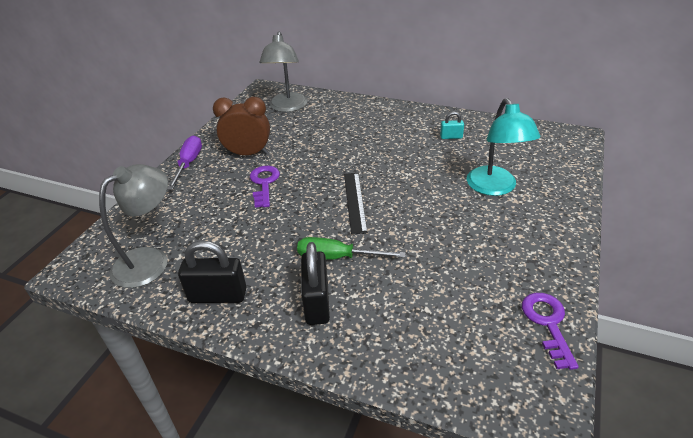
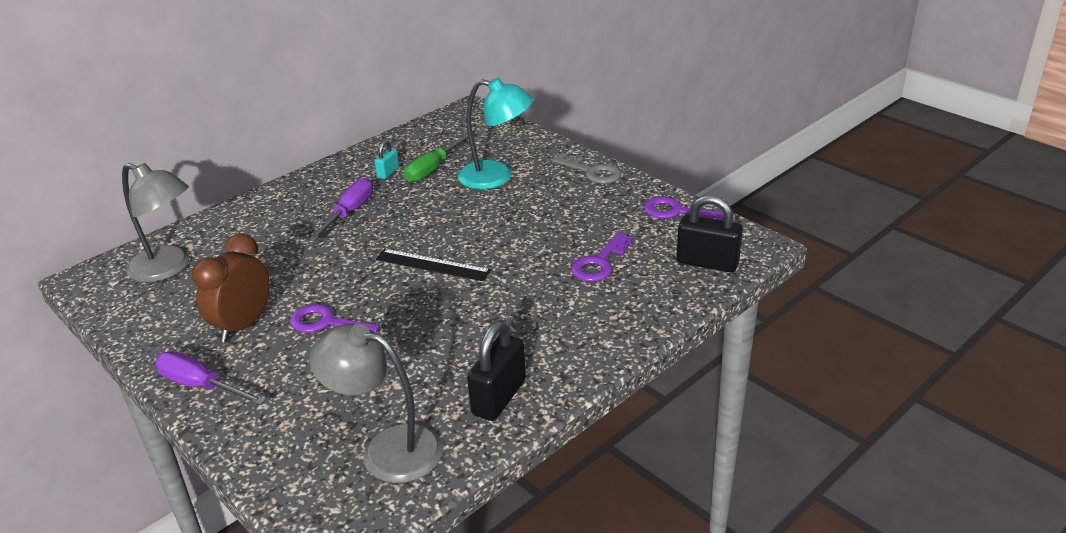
camera: 65 degrees left, 5 degrees down
grey lamp [99,164,168,288] -> grey lamp turned 45 degrees counterclockwise [309,324,443,483]
green screwdriver [297,237,406,260] -> green screwdriver moved to [404,133,468,182]
black padlock [301,242,330,325] -> black padlock moved to [677,195,743,272]
none -> purple screwdriver [309,178,373,241]
none -> grey key [552,153,621,184]
none -> purple key [571,232,633,282]

